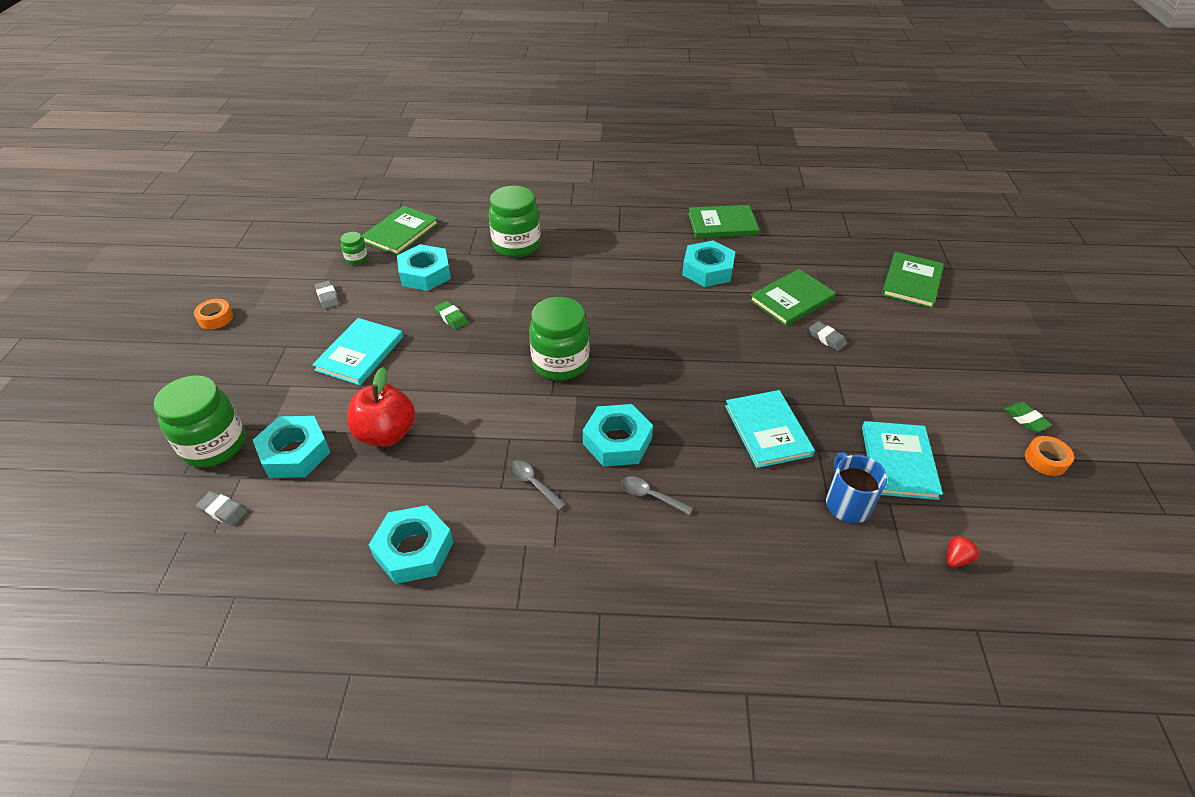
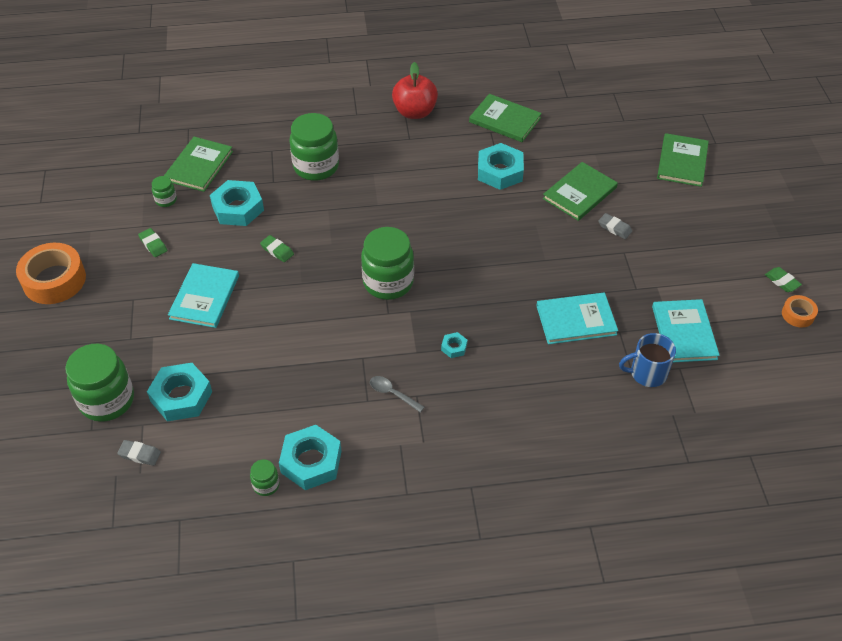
camera: 10 degrees left, 5 degrees up
orange tape [194,299,233,329] -> orange tape [16,243,86,304], size x1.98
grey eraser [315,280,340,309] -> green eraser [138,228,167,257]
red apple [347,367,415,446] -> red apple moved to [392,62,438,119]
turquoise nut [583,404,653,467] -> turquoise nut [441,332,467,358], size x0.46
grey spoon [621,476,693,515] -> none
green book [688,205,759,238] -> green book turned 45 degrees clockwise [469,94,542,142]
turquoise book [725,390,815,468] -> turquoise book turned 75 degrees counterclockwise [536,293,618,344]
blue mug [826,452,887,523] -> blue mug turned 75 degrees counterclockwise [619,333,676,387]
red strawberry [947,535,980,567] -> none
none -> green jar [250,459,280,496]

